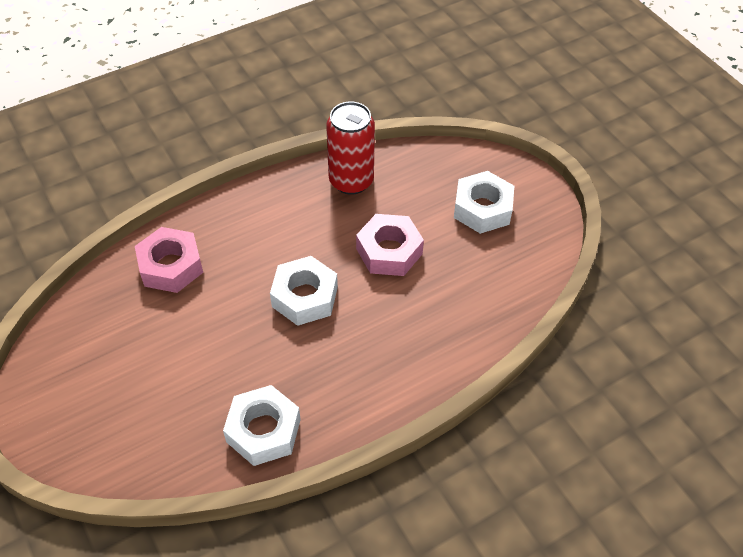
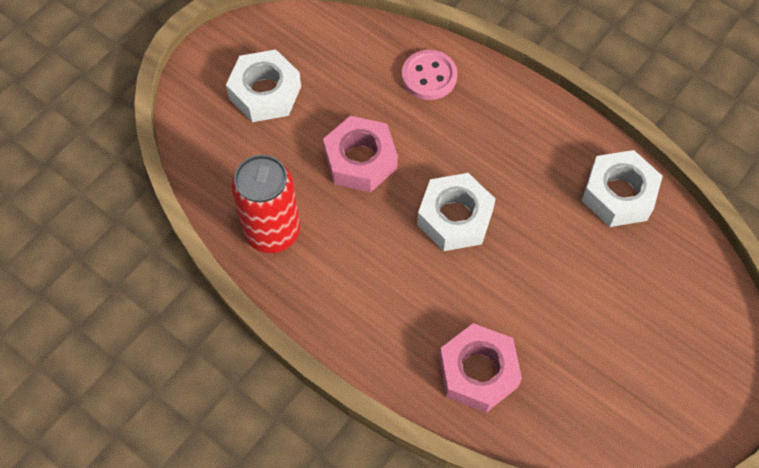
camera: 110 degrees left, 10 degrees up
none -> pink button [402,50,457,100]

